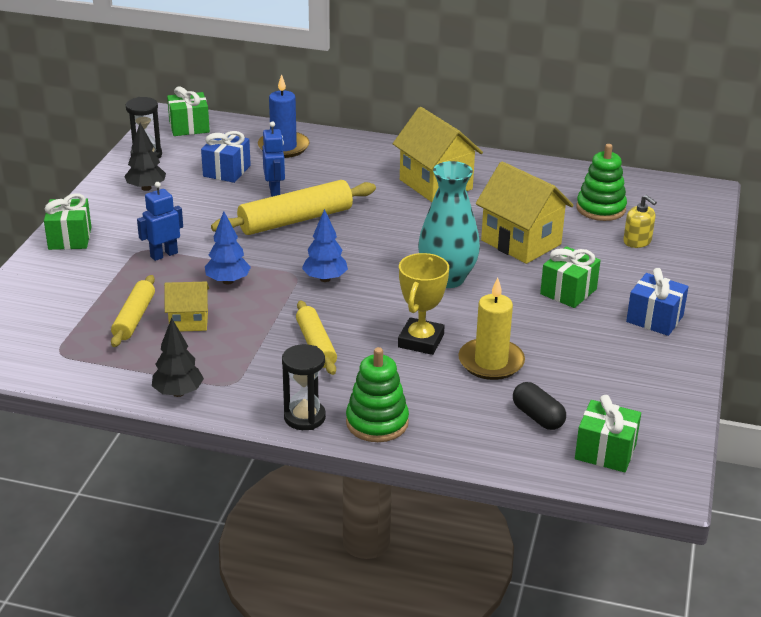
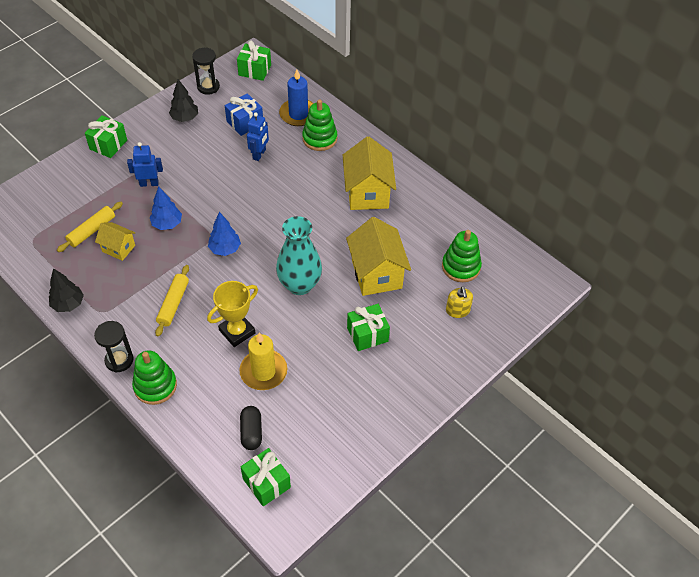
camera: 30 degrees right, 20 degrees up
yellow rolling pin [211,180,376,235] -> none
blue gift [626,268,689,336] -> none
none -> green stacking toy [302,99,337,151]

